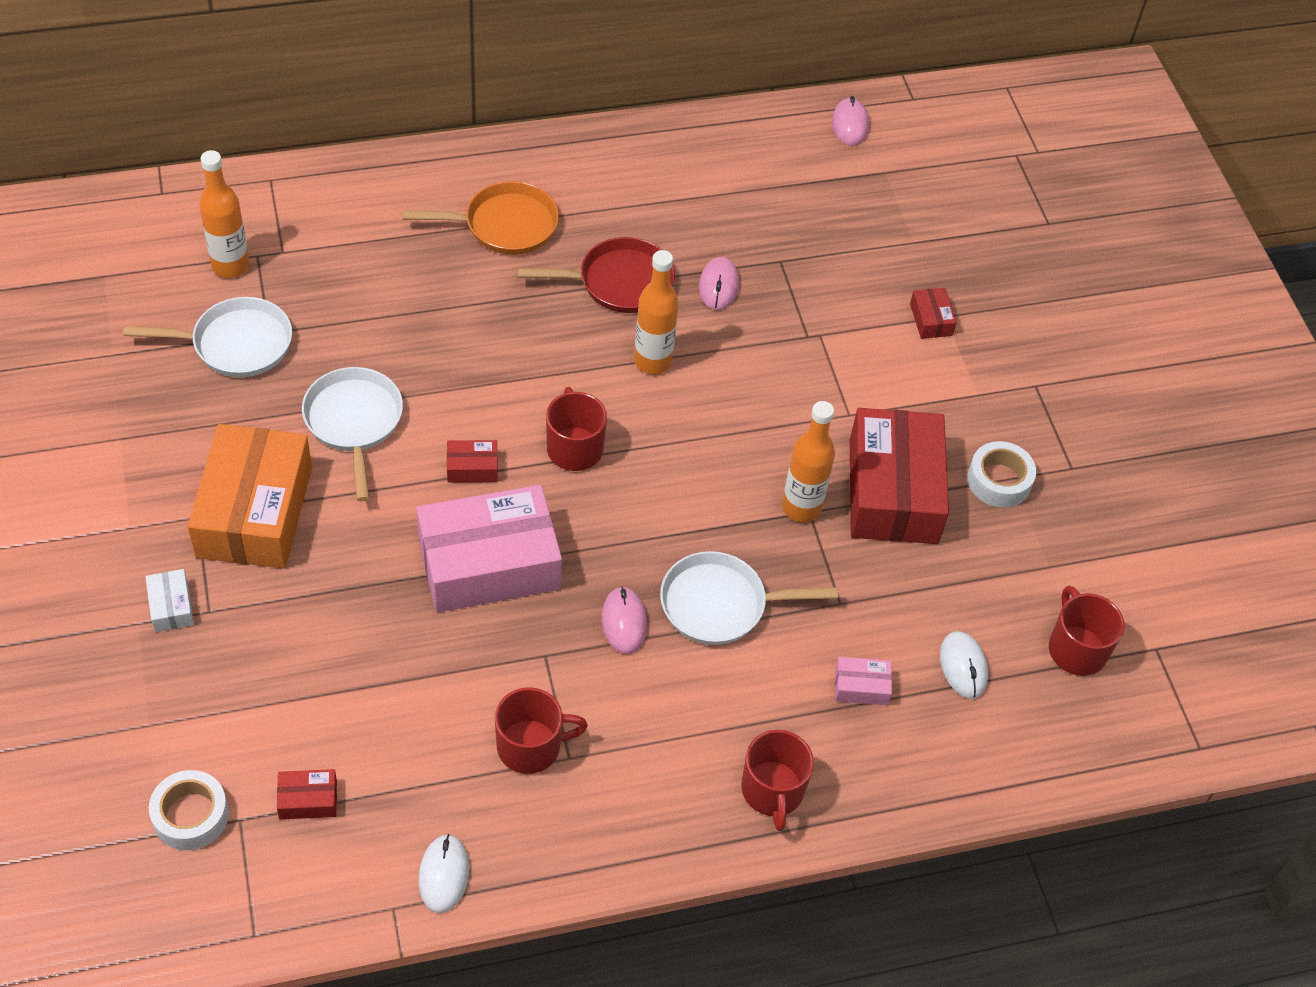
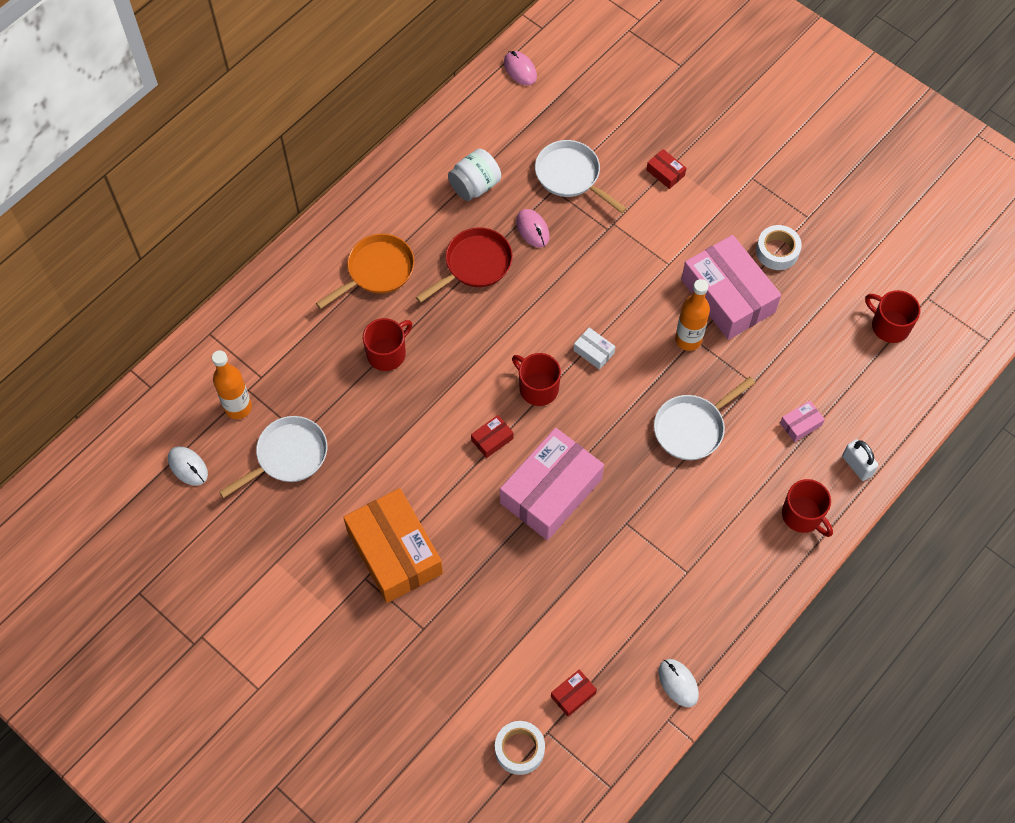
camera: 30 degrees left, 10 degrees up
white box [145,569,194,632] -> white box moved to [573,327,615,370]
white pan [302,367,403,502] -> white pan moved to [535,140,627,213]
red mug [495,687,588,774] -> red mug moved to [363,318,412,371]
pink mouse [602,586,647,654] -> none
orange bottle [634,250,679,374] -> none
red box [850,408,949,544] -> pink box [681,235,781,340]
white mouse [940,631,988,699] -> white mouse moved to [168,446,208,486]
none -> white jar [448,149,501,201]
none -> white padlock [842,439,878,481]

